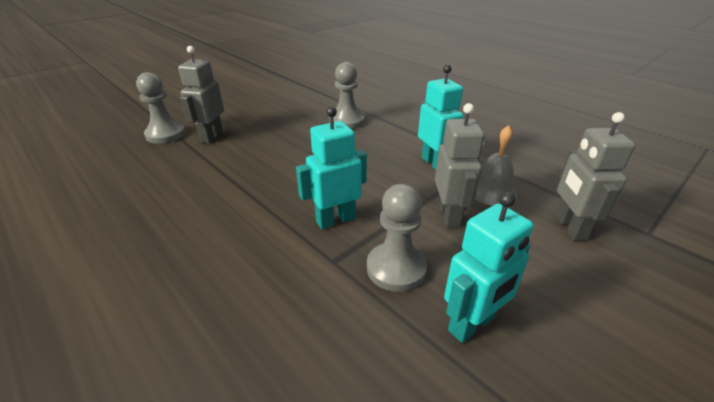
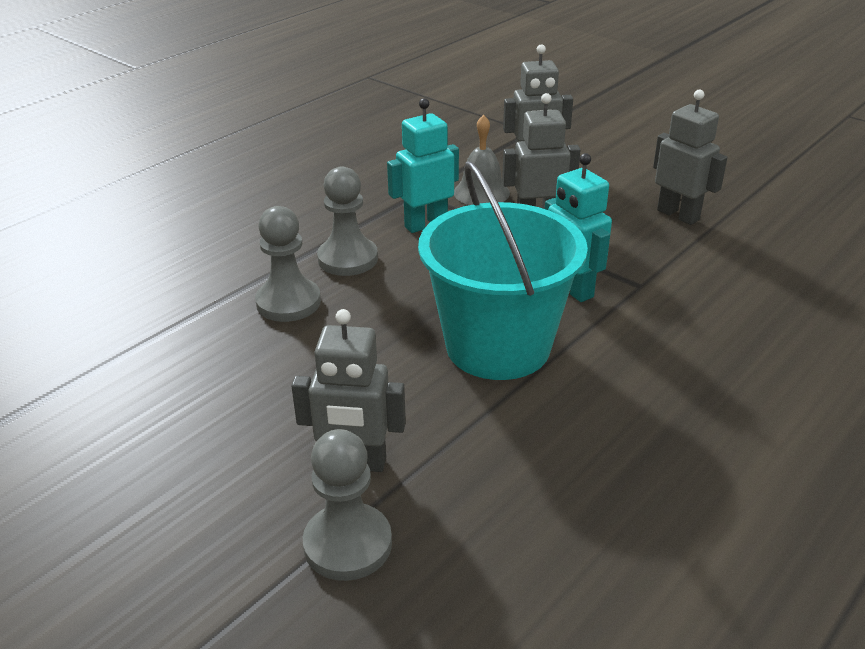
camera: 95 degrees left, 0 degrees up
grey pawn [367,184,427,292] -> grey pawn moved to [317,166,378,276]
turquoise robot [444,192,533,343] -> grey robot [653,89,727,225]
none -> turquoise bucket [418,161,588,380]

